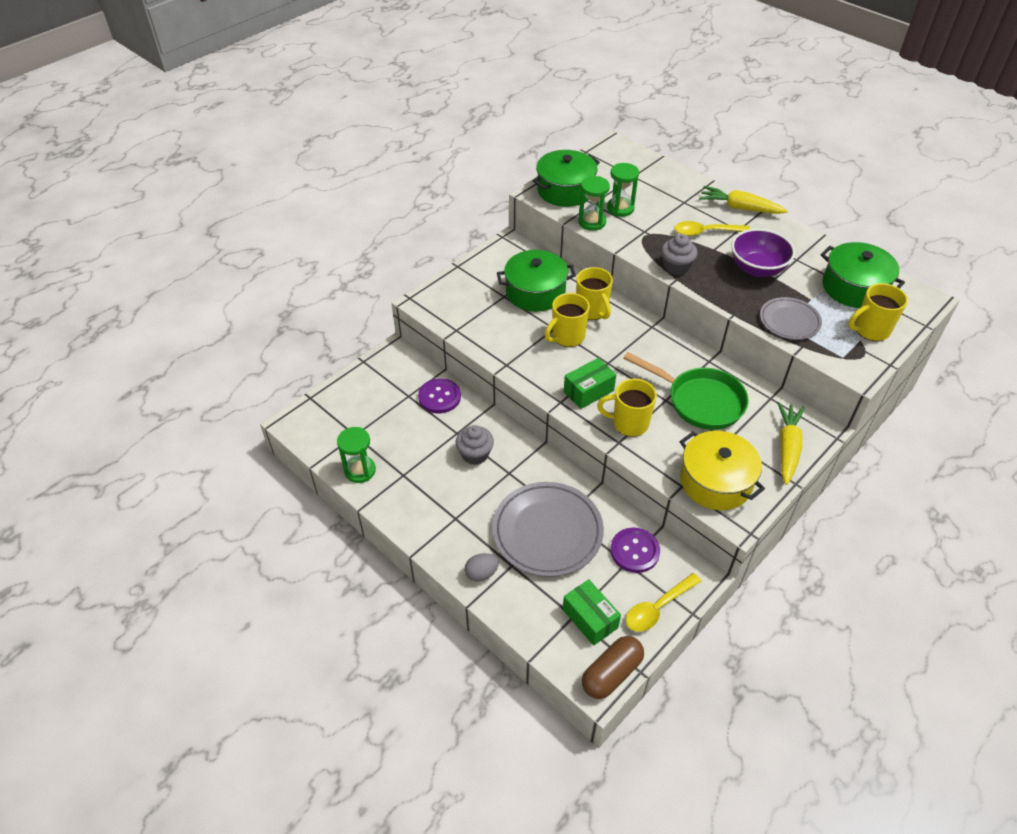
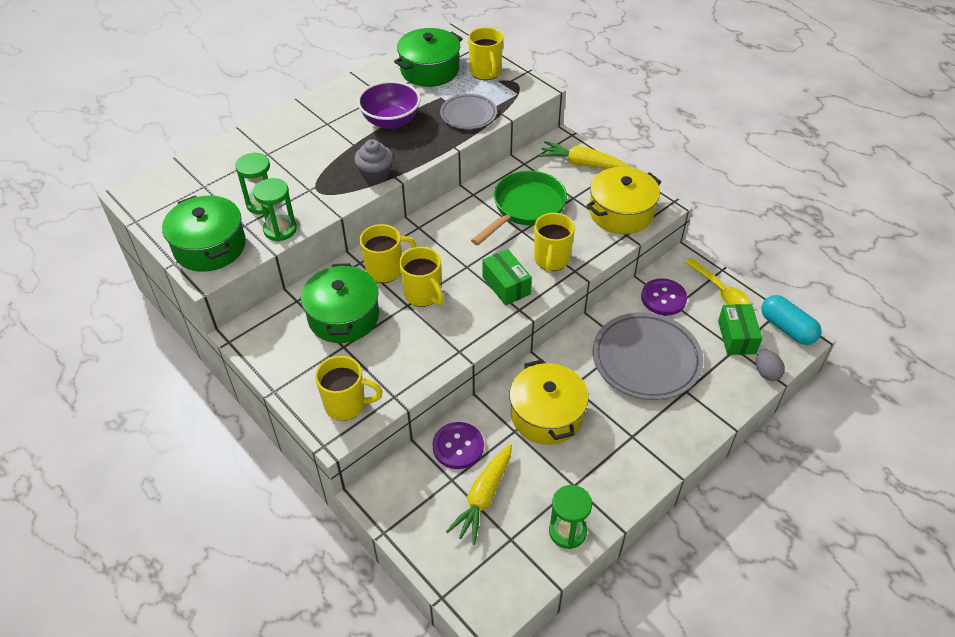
camera: 85 degrees left, 0 degrees up
grey cupcake [456,425,494,465] -> yellow pot [509,359,589,445]
grey egg [465,553,499,582] -> grey egg moved to [756,350,785,381]
green box [563,579,621,646] -> green box turned 60 degrees counterclockwise [718,304,762,355]
brown capsule [582,636,644,699] -> turquoise capsule [761,295,821,345]
yellow spoon [674,221,750,236] -> none
yellow carrot [699,186,788,214] -> yellow carrot moved to [446,444,512,545]
none -> yellow mug [315,356,383,421]

